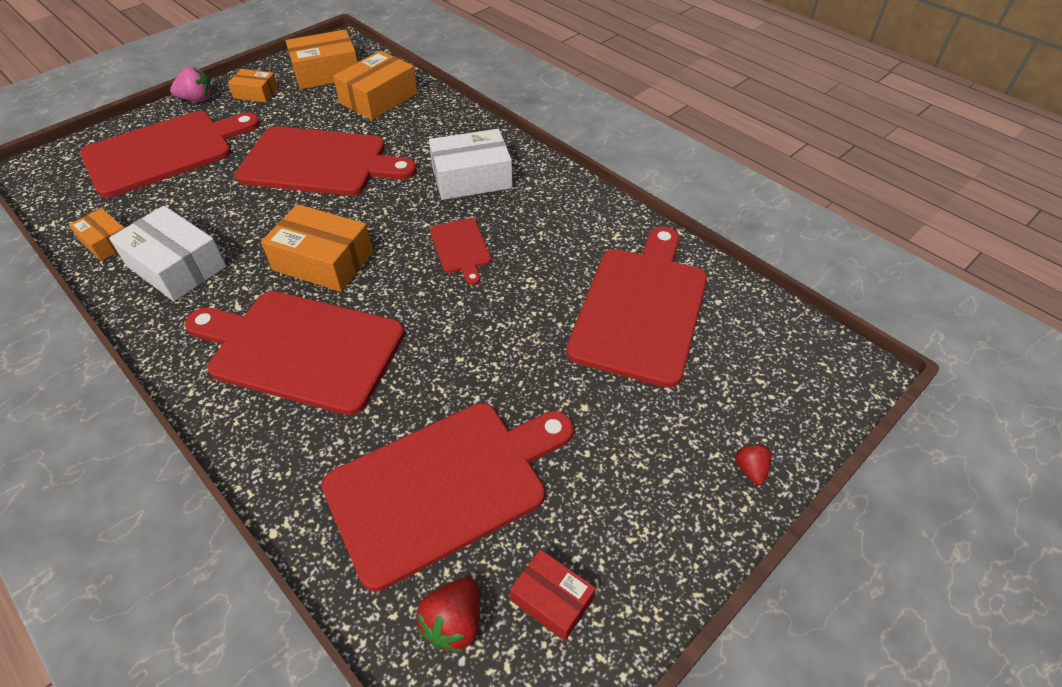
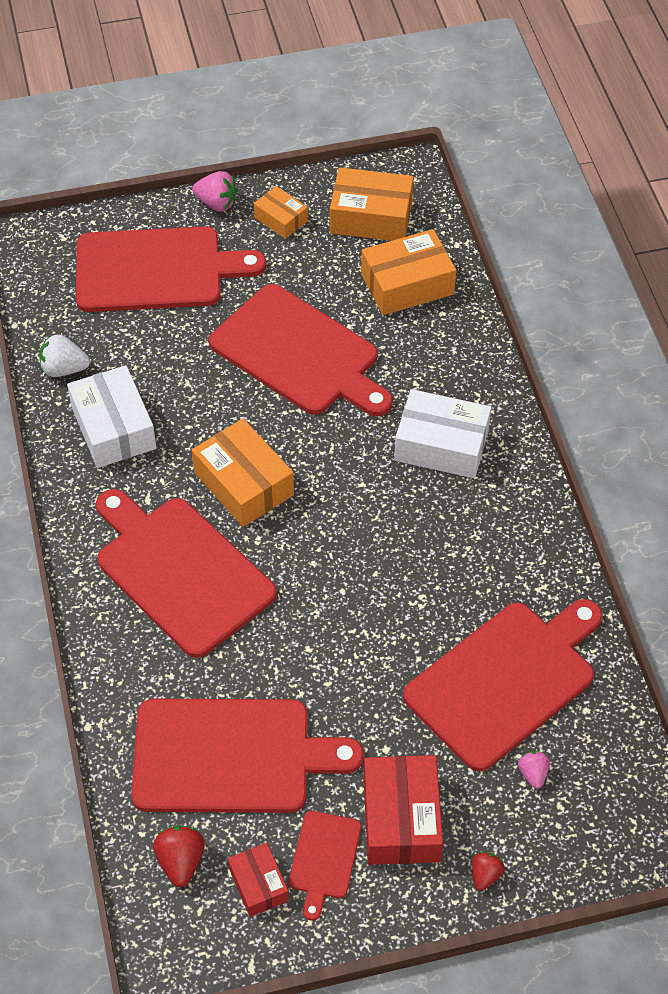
camera: 30 degrees right, 5 degrees up
orange box [69,208,124,261] -> white strawberry [39,334,90,377]
red strawberry [416,577,480,652] -> red strawberry turned 120 degrees clockwise [153,825,205,887]
red cutting board [430,218,491,285] -> red cutting board moved to [289,811,361,921]
none -> red box [364,755,443,865]
none -> pink strawberry [518,751,550,789]

